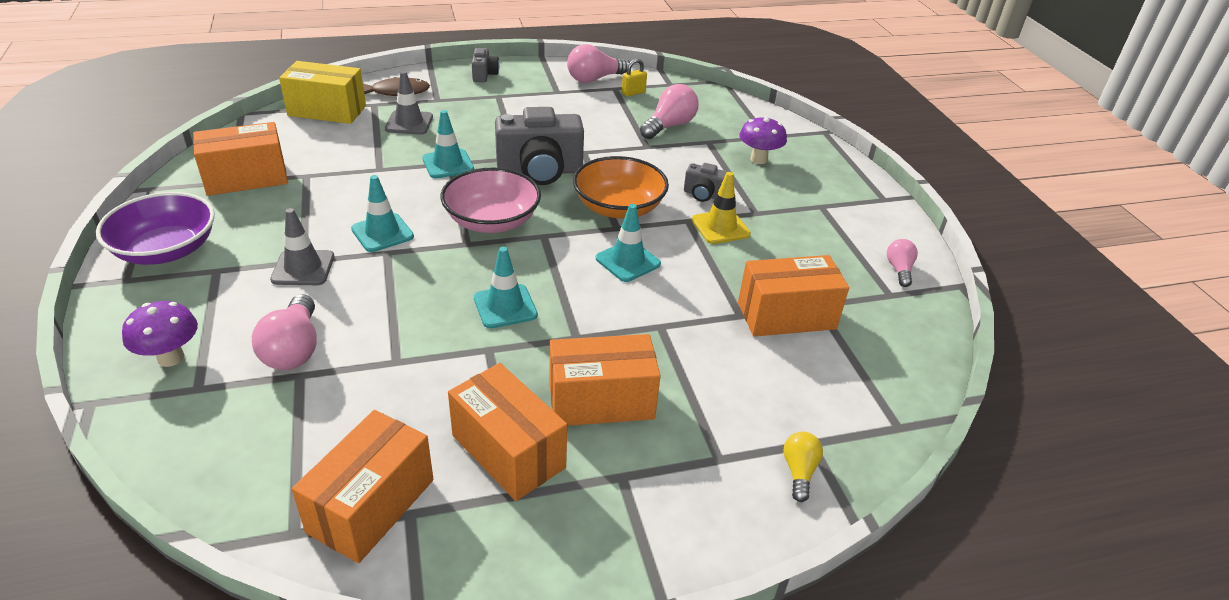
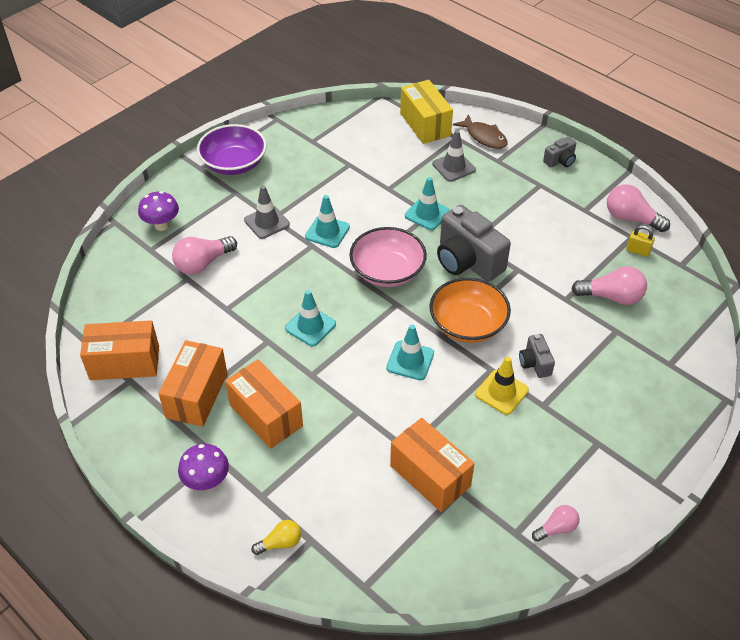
camera: 60 degrees right, 10 degrees up
orange box [193,122,288,196] -> none
purple mushroom [739,116,787,164] -> purple mushroom moved to [178,444,229,490]

